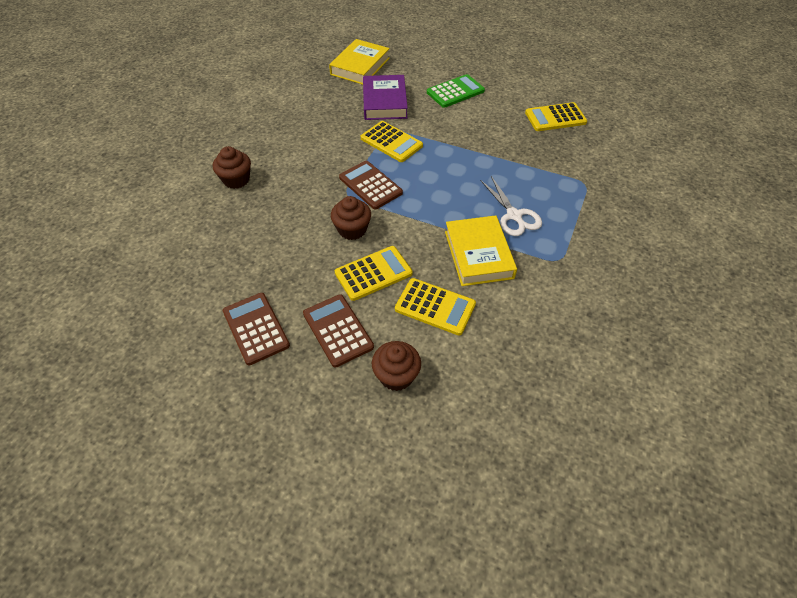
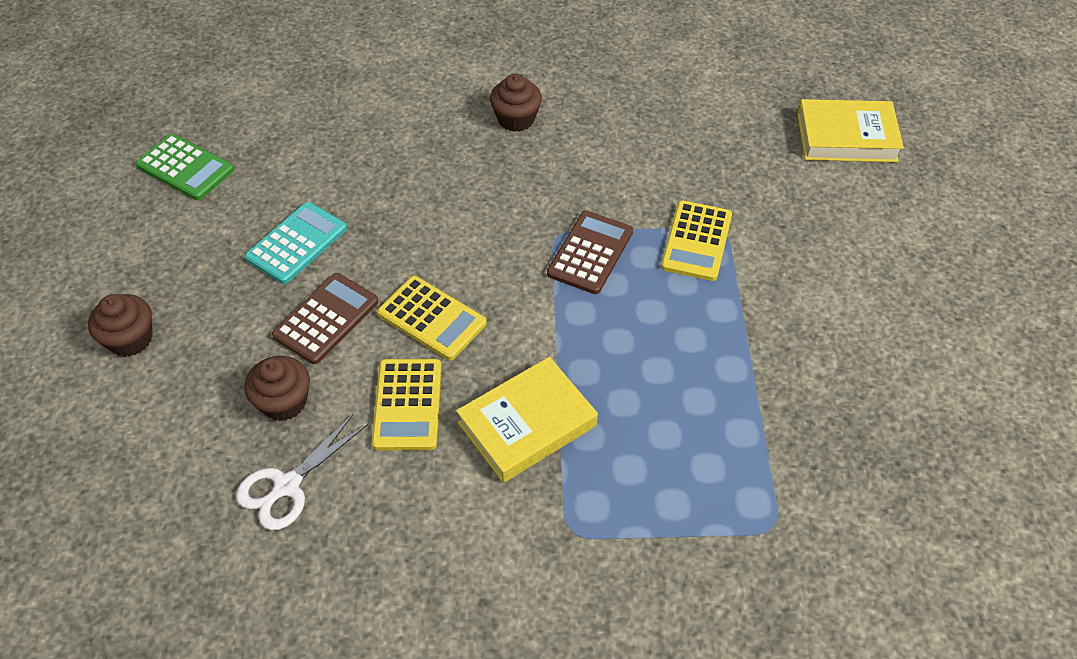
camera: 65 degrees right, 0 degrees up
brown calculator [223,293,290,365] -> turquoise calculator [245,202,347,284]
brown cupcake [331,196,371,240] -> brown cupcake moved to [88,294,152,357]
purple book [363,75,408,120] -> none
green calculator [427,74,485,108] -> green calculator moved to [136,133,234,200]
white scissors [480,176,542,236] -> white scissors moved to [236,413,368,530]
yellow calculator [525,102,587,131] -> none

